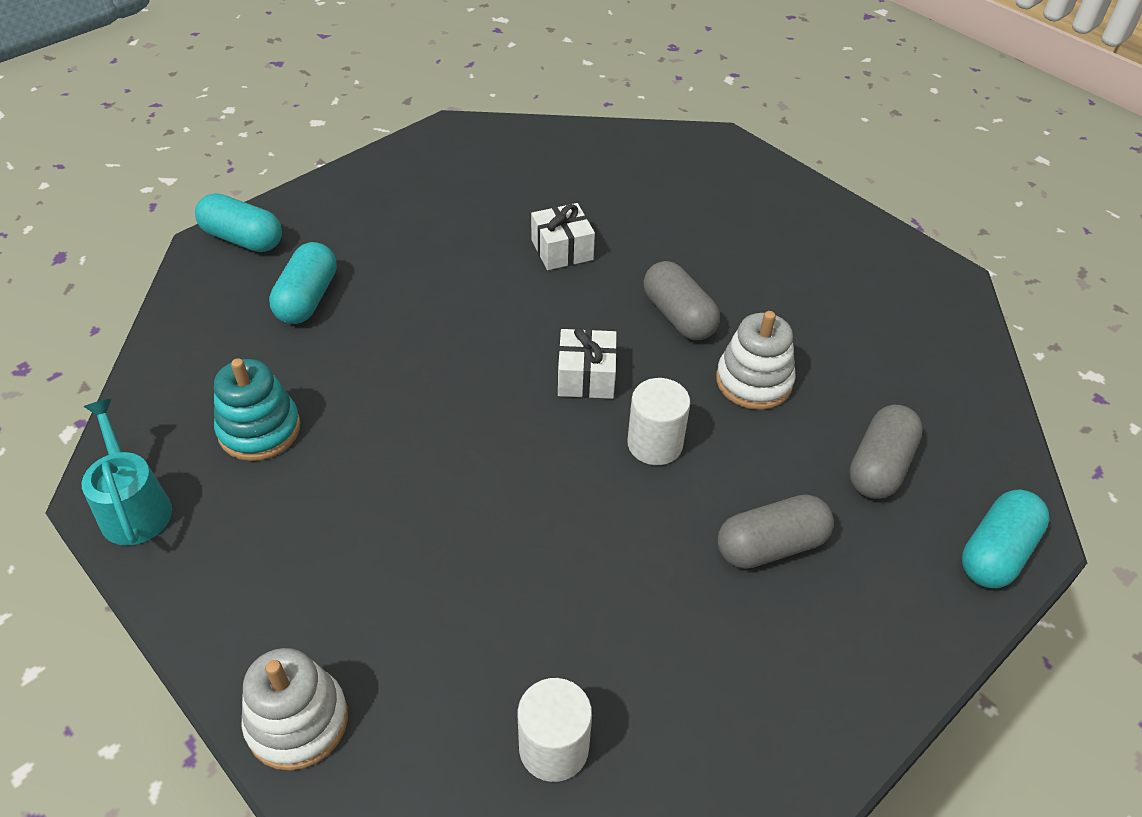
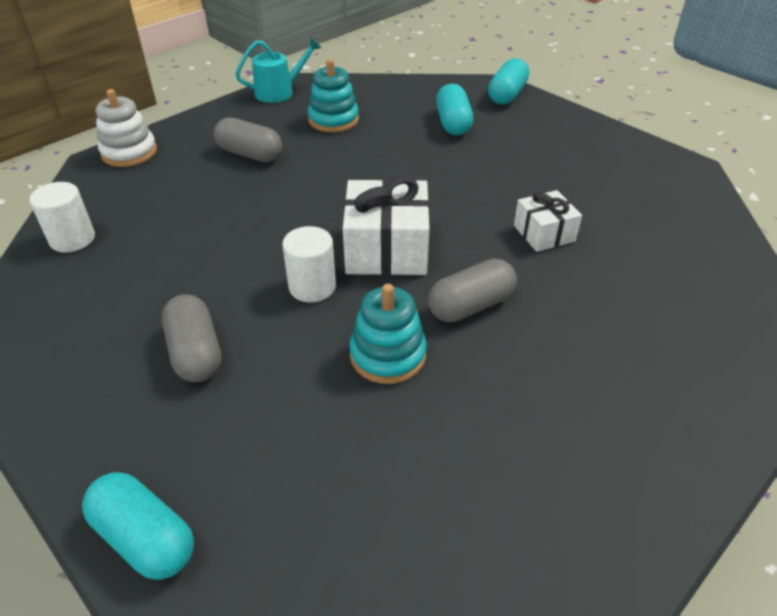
camera: 90 degrees right, 5 degrees down
turquoise capsule [269,242,337,324] -> turquoise capsule turned 75 degrees clockwise [436,84,473,135]
white gift [558,328,617,399] -> white gift [343,177,430,275], size x1.69
white stacking toy [716,311,796,410] -> turquoise stacking toy [349,284,427,384]
grey capsule [849,405,923,499] -> grey capsule moved to [214,117,282,162]

